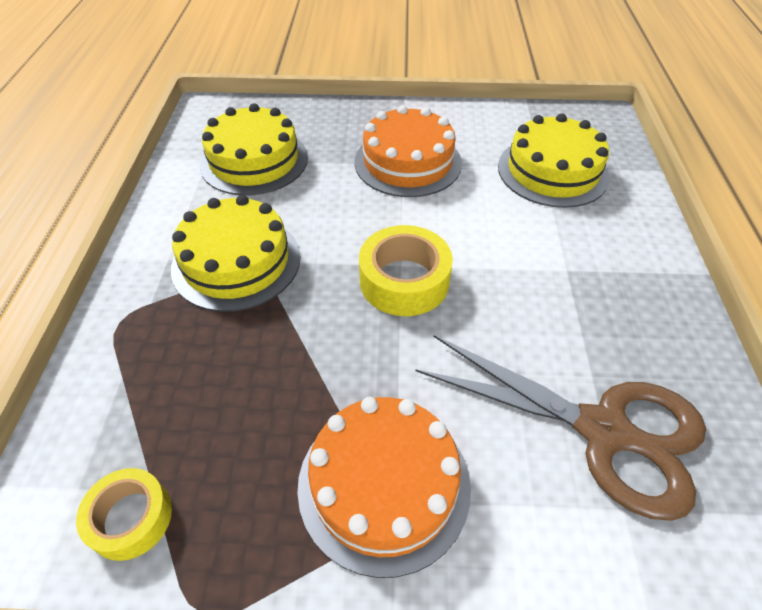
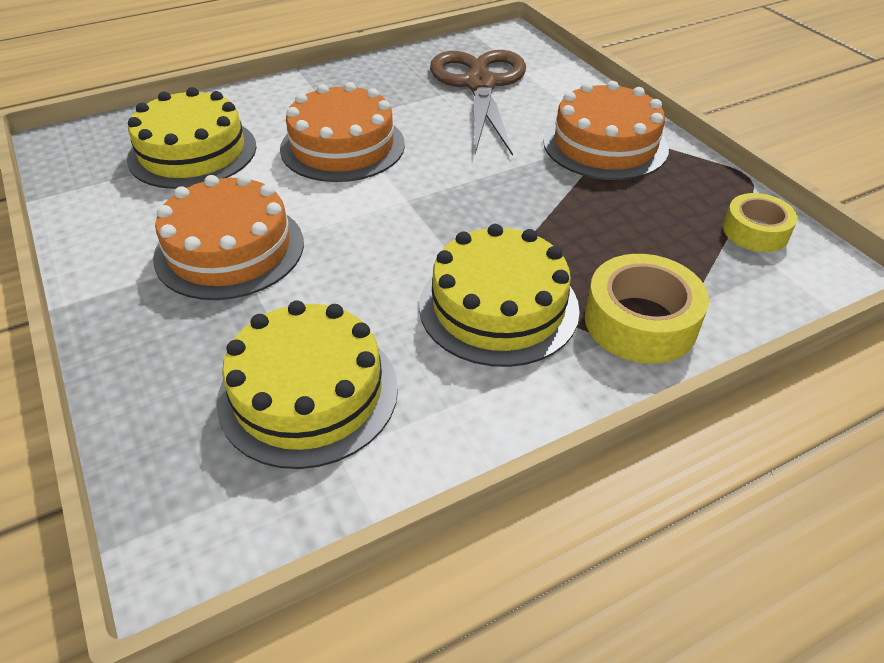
camera: 120 degrees left, 5 degrees down
yellow tape [359,225,453,316] -> yellow tape moved to [585,254,709,364]
none -> orange cake [280,82,405,182]

